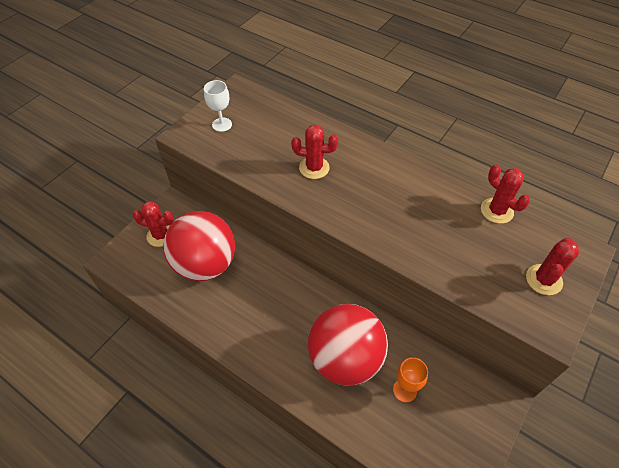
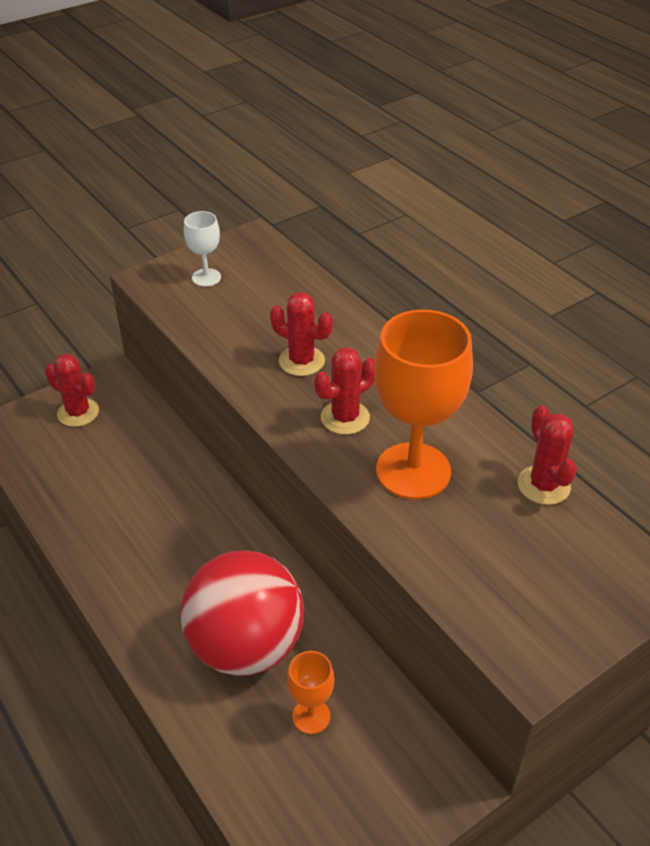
camera: 20 degrees right, 10 degrees down
red ball [163,211,235,281] -> none
red cactus [526,238,579,295] -> red cactus moved to [315,347,375,435]
none -> orange goblet [374,310,473,500]

